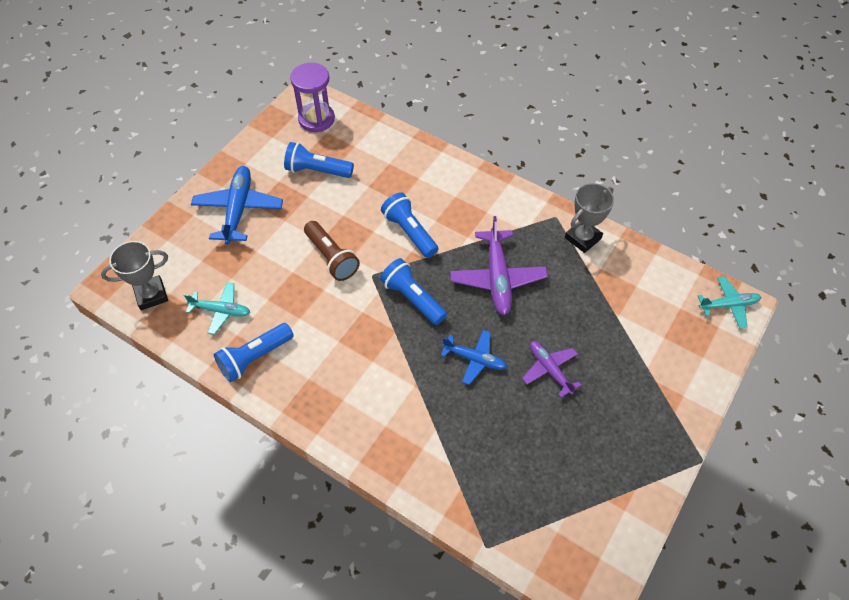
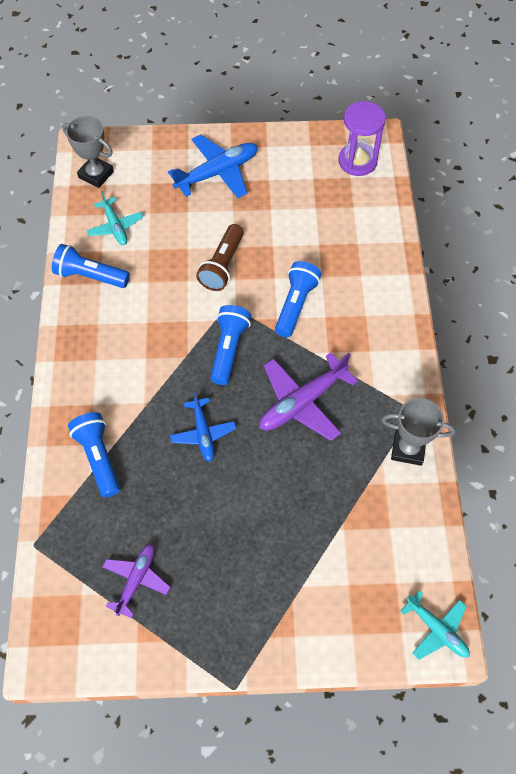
camera: 55 degrees right, 5 degrees up
blue flashlight [284,142,354,178] -> blue flashlight moved to [68,412,120,498]
purple plane [522,341,581,398] -> purple plane moved to [103,544,171,618]

